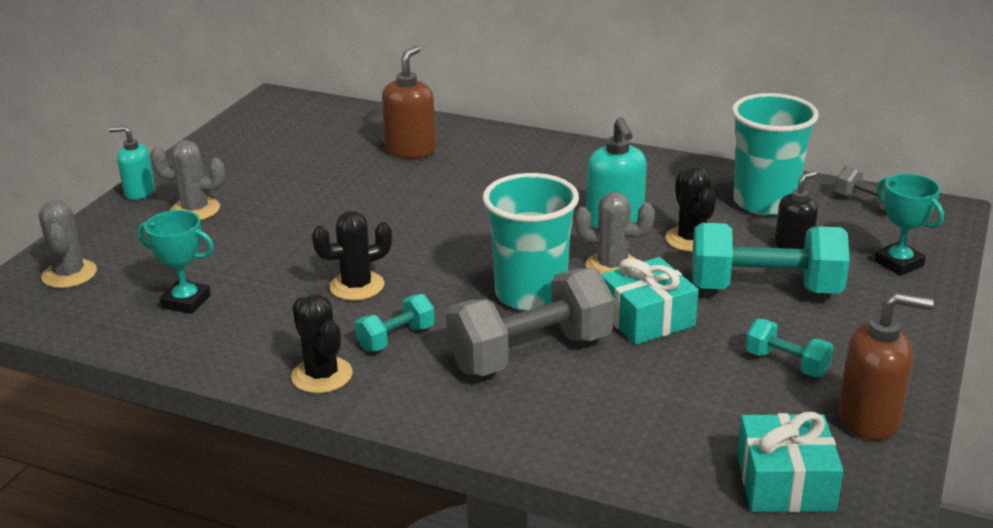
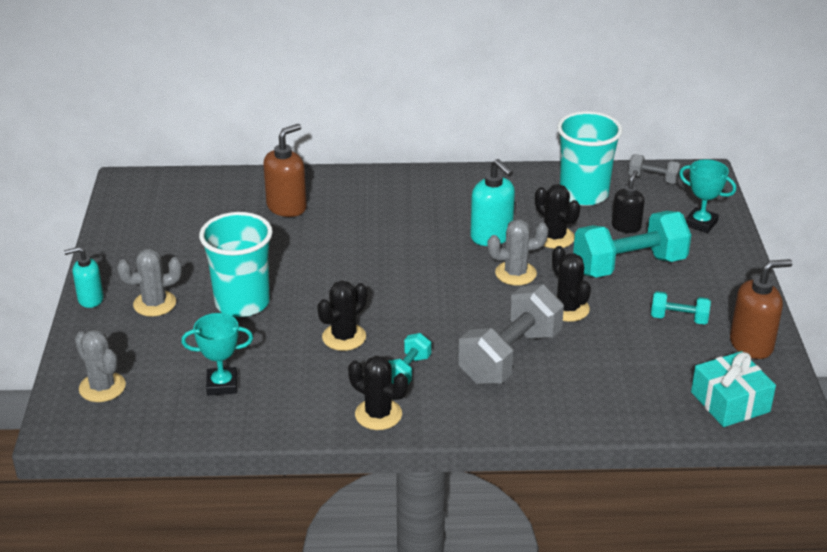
camera: 25 degrees left, 5 degrees up
brown soap dispenser [382,46,436,158] -> brown soap dispenser turned 45 degrees clockwise [263,124,307,217]
turquoise cup [483,173,579,311] -> turquoise cup moved to [199,212,273,317]
turquoise gift [601,257,699,345] -> black cactus [552,246,591,322]

